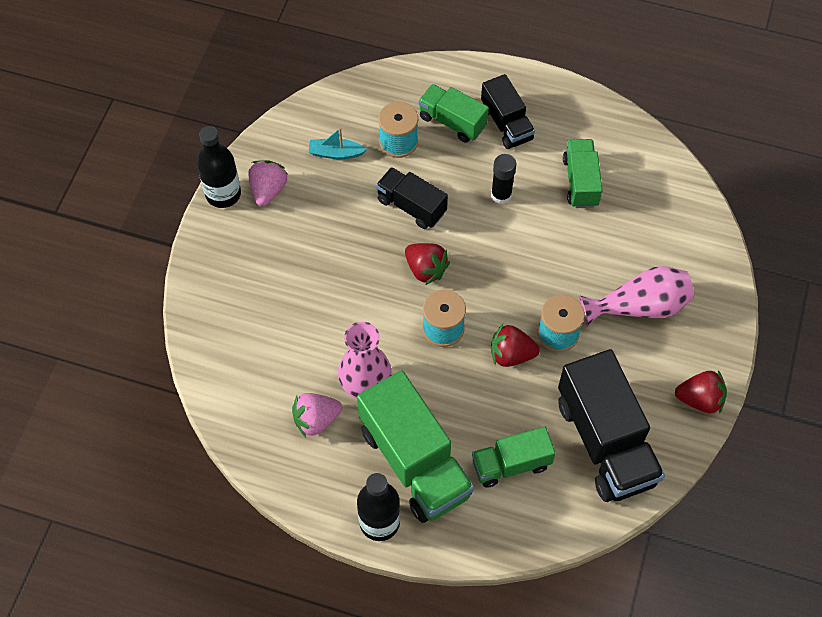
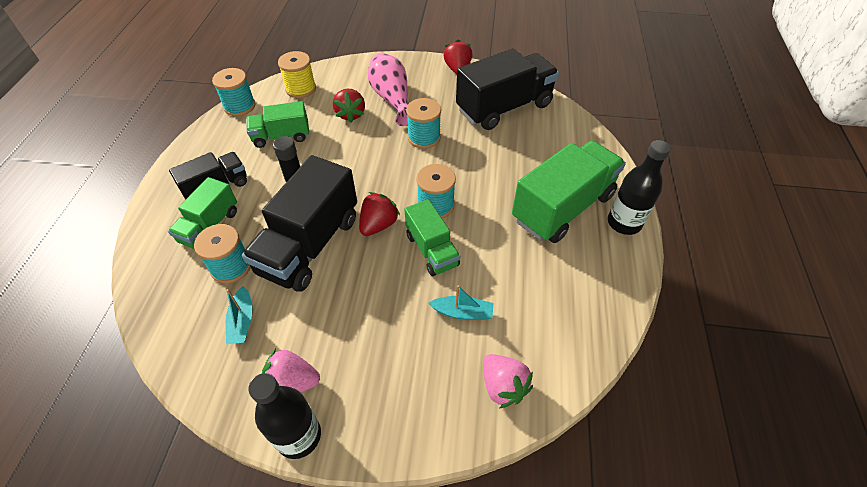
camera: 100 degrees left, 10 degrees down
pink strawberry [292,393,342,437] -> pink strawberry moved to [483,354,533,408]
pink vase [338,322,392,398] -> none
black truck [376,167,448,229] -> black truck [242,155,357,292], size x1.75
green truck [472,427,556,488] -> green truck moved to [405,199,460,276]
red strawberry [491,324,540,367] -> red strawberry moved to [333,89,365,123]
none -> turquoise spool [212,68,256,116]
none -> yellow spool [278,51,316,98]
none -> turquoise boat [429,285,493,320]

